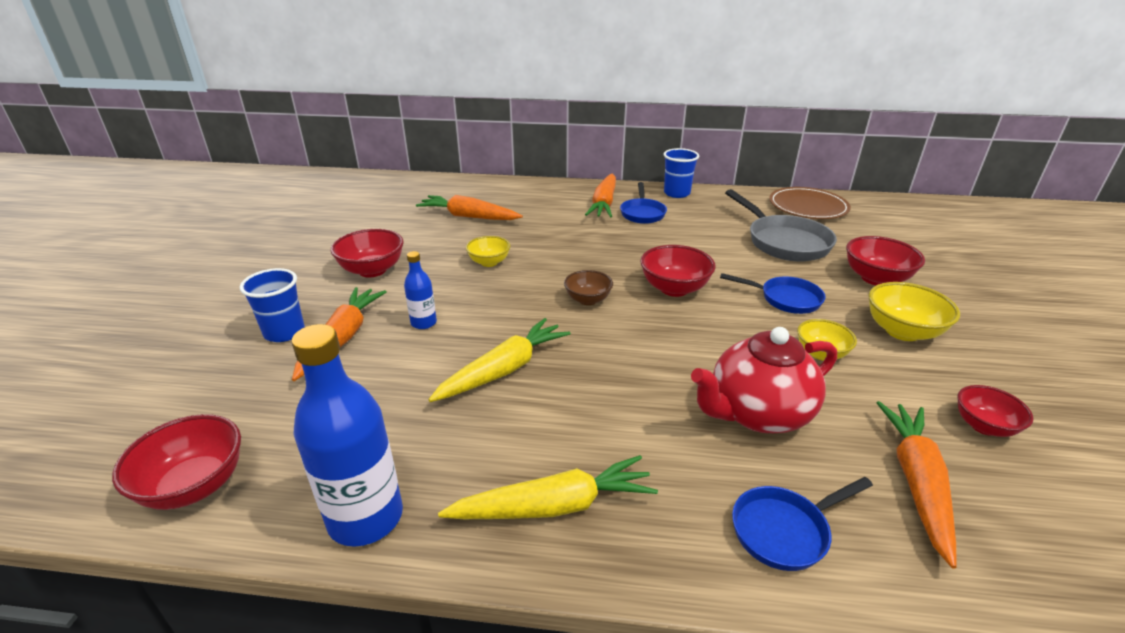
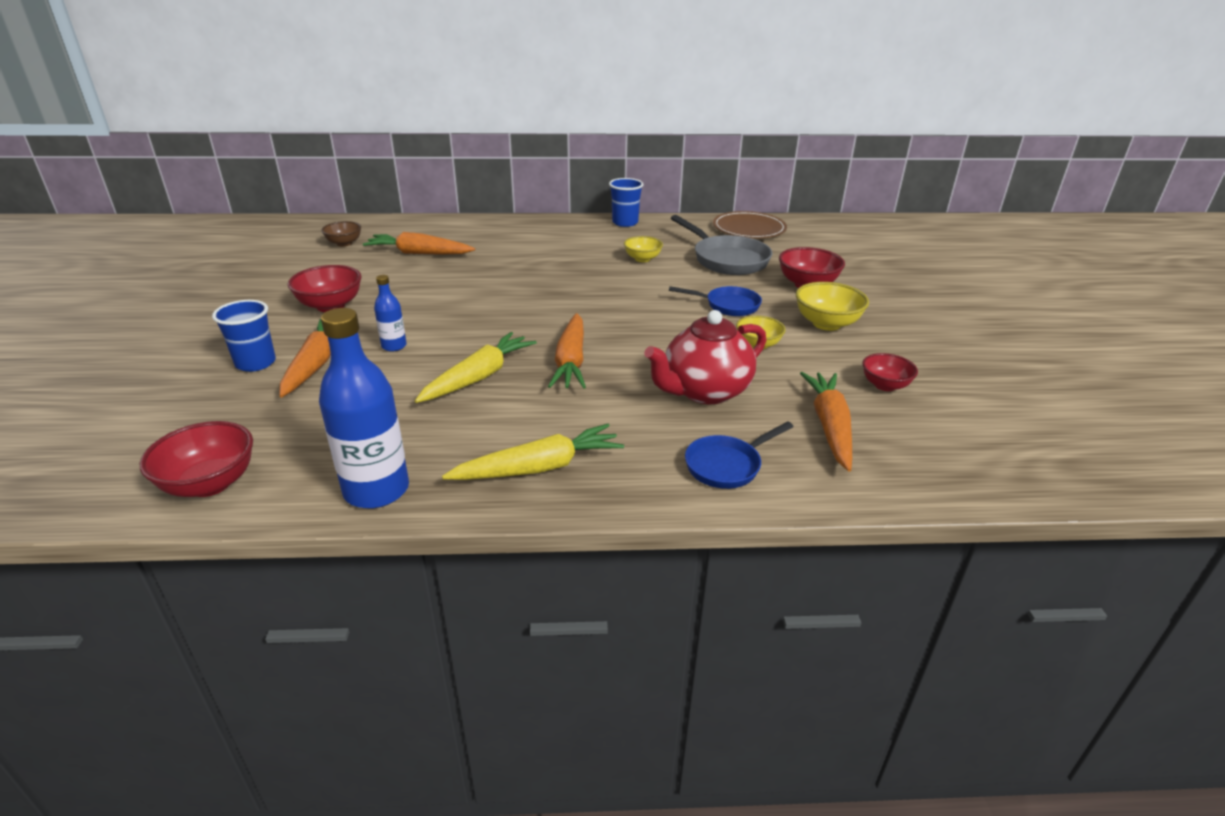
camera: 10 degrees left, 0 degrees up
yellow bowl [466,236,510,267] -> yellow bowl moved to [624,236,663,262]
brown bowl [564,270,613,305] -> brown bowl moved to [321,221,361,247]
orange carrot [585,174,616,218] -> orange carrot moved to [548,313,586,389]
blue pan [620,182,667,224] -> none
red bowl [640,245,716,297] -> none

